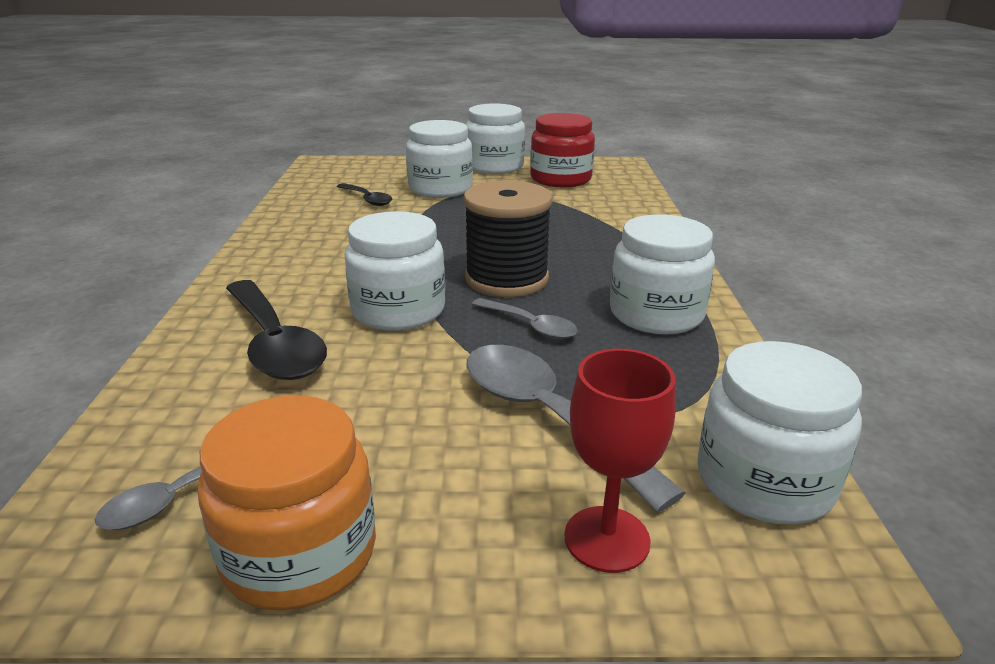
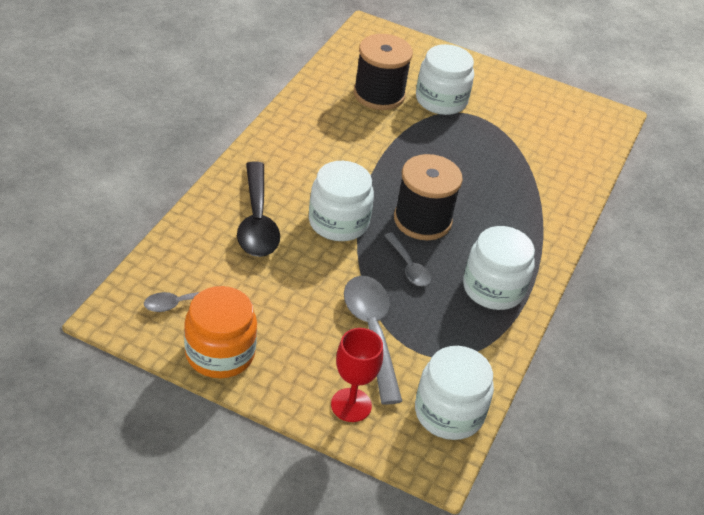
camera: 20 degrees right, 15 degrees up
black spoon [337,183,392,206] -> black spool [353,34,413,110]
white jar [465,104,525,174] -> none
red jar [530,113,595,187] -> none

